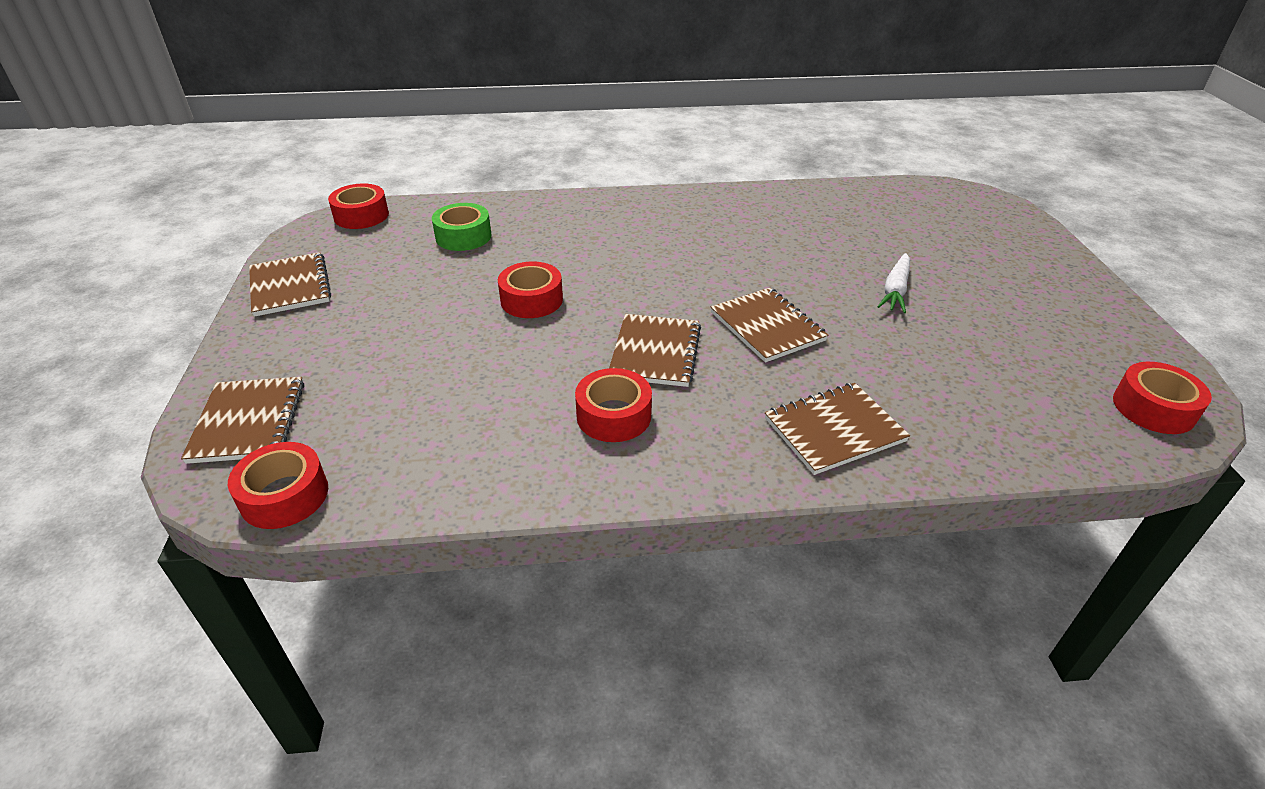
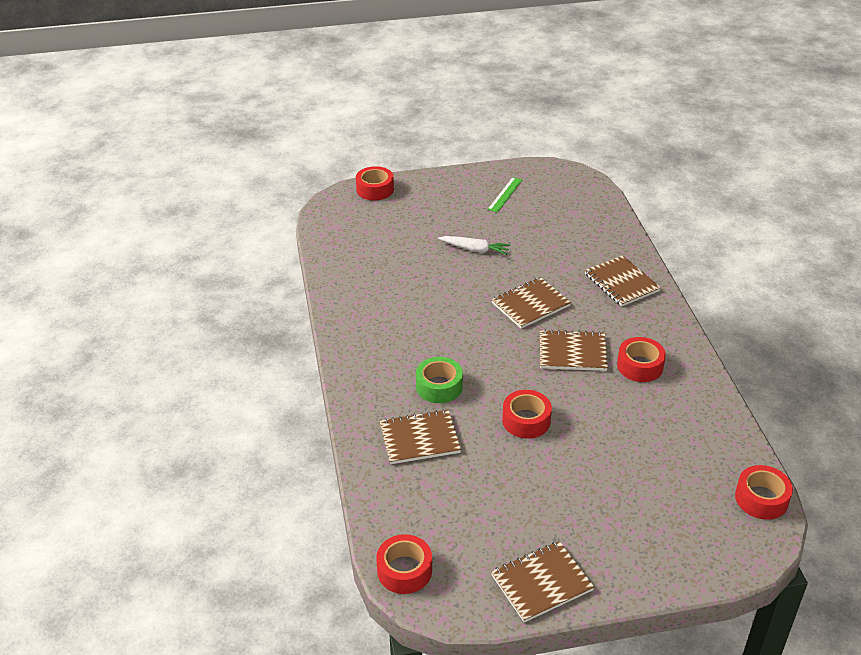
camera: 95 degrees left, 0 degrees up
brown notebook [181,377,304,464] -> brown notebook moved to [380,409,461,464]
green tape [432,203,492,251] -> green tape moved to [416,357,463,403]
red tape [1113,362,1212,434] -> red tape moved to [356,166,394,201]
none -> green ruler [487,177,522,213]

